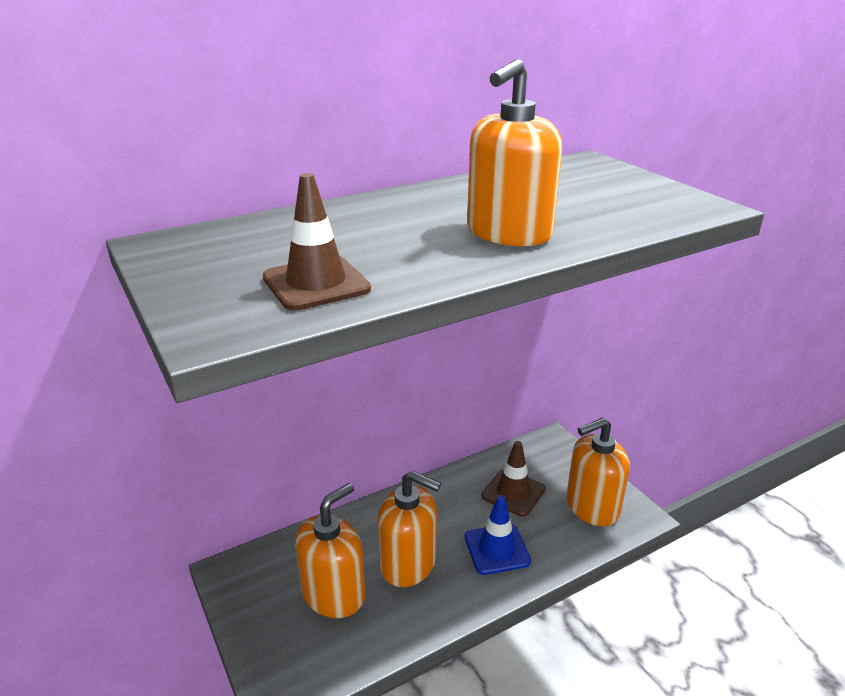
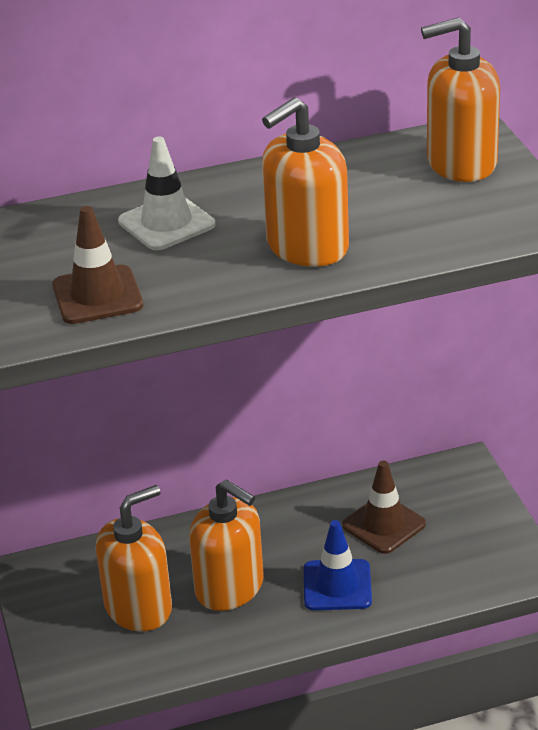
camera: 15 degrees right, 5 degrees up
orange soap dispenser [566,418,630,526] -> orange soap dispenser moved to [421,17,500,182]
none -> white traffic cone [118,136,215,250]

